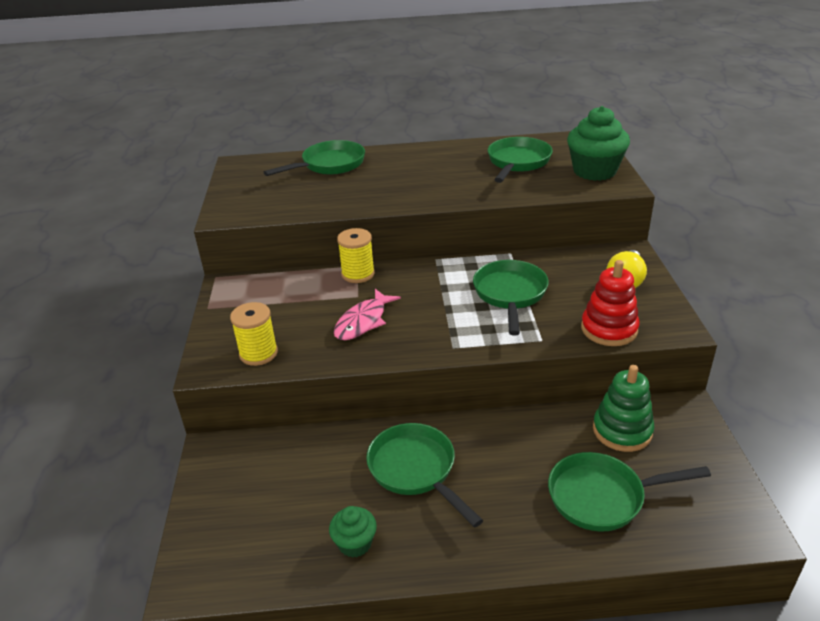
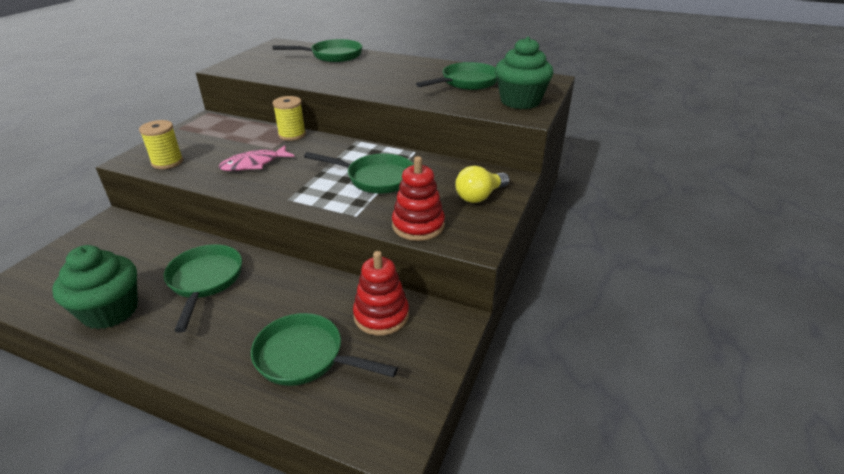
camera: 25 degrees right, 0 degrees up
green cupcake [329,506,377,558] -> green cupcake [52,245,138,329], size x1.86
green pan [473,260,549,336] -> green pan turned 75 degrees clockwise [304,152,414,194]
green stacking toy [593,365,654,452] -> red stacking toy [353,251,409,336]

